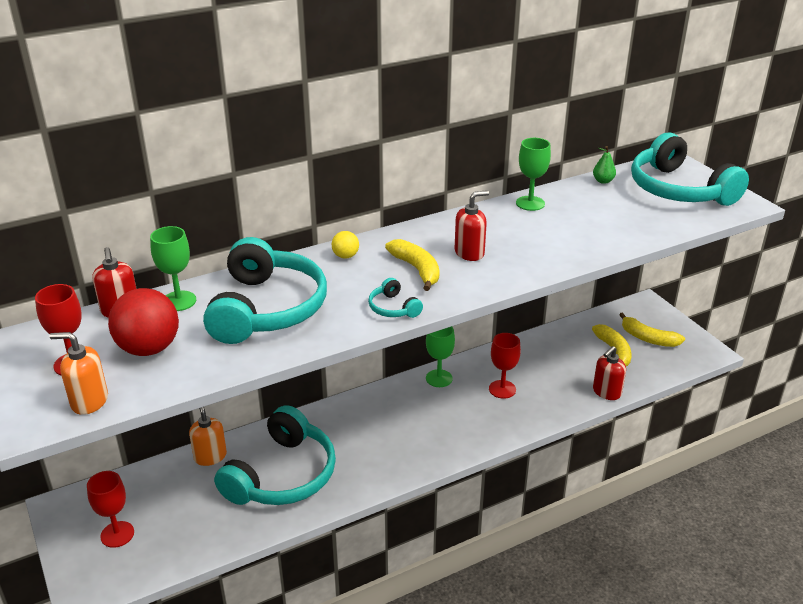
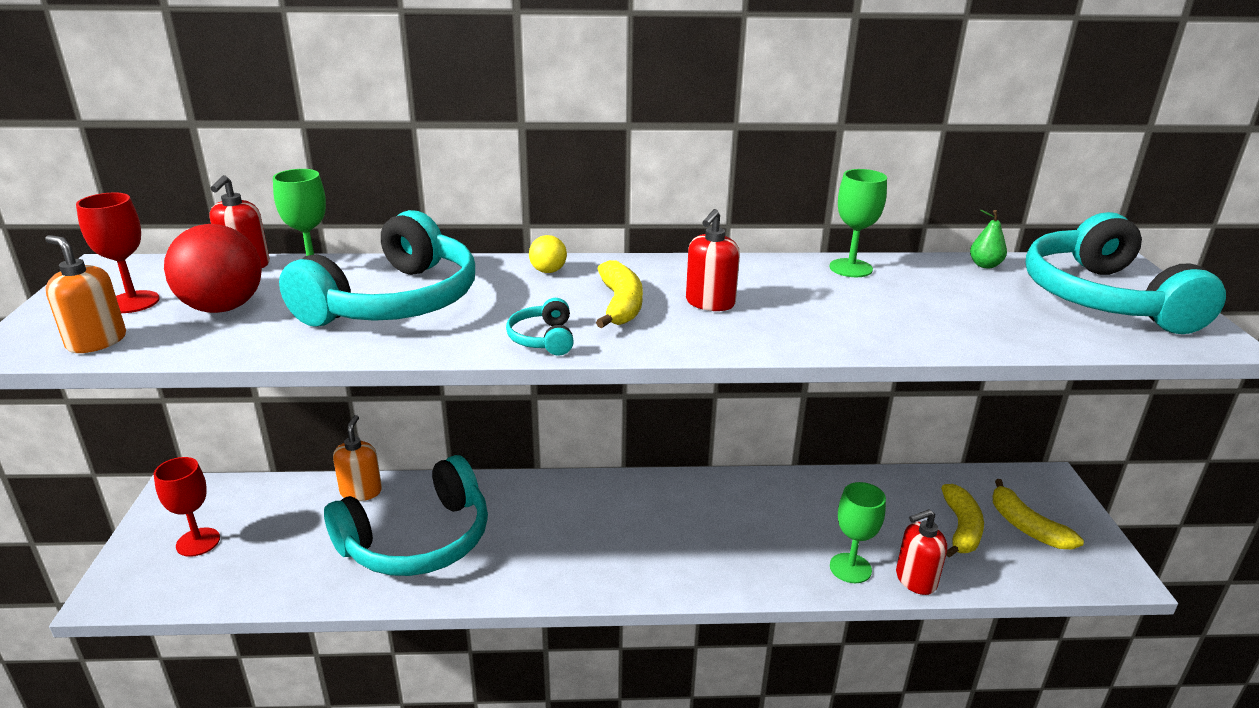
camera: 25 degrees right, 5 degrees down
green goblet [426,326,455,387] -> green goblet moved to [830,482,886,583]
red soap dispenser [455,190,489,261] -> red soap dispenser turned 120 degrees clockwise [686,209,740,311]
red goblet [489,333,521,399] -> none

